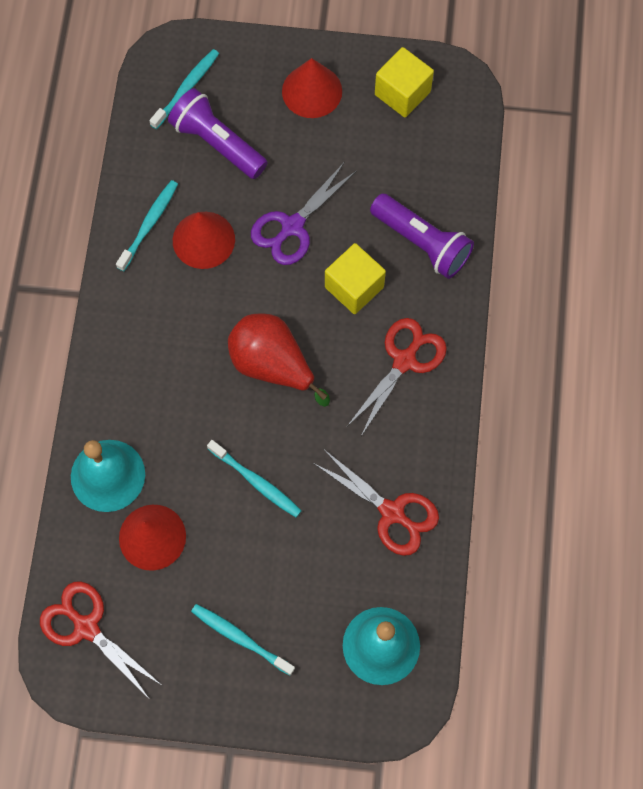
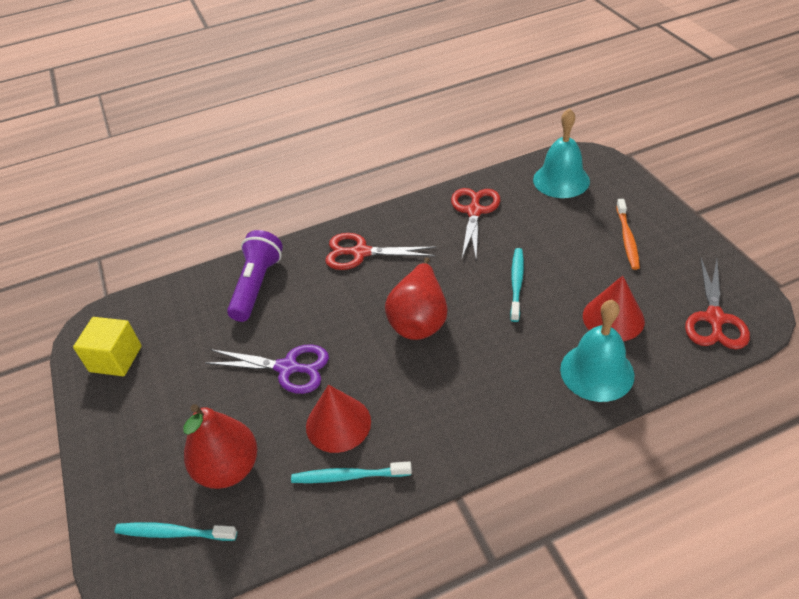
camera: 115 degrees left, 25 degrees down
purple flashlight [168,88,268,179] -> red pear [183,404,257,489]
turquoise toothbrush [191,604,295,676] -> orange toothbrush [616,199,640,270]
red cone [282,58,342,118] -> none
yellow cube [325,243,386,314] -> none

